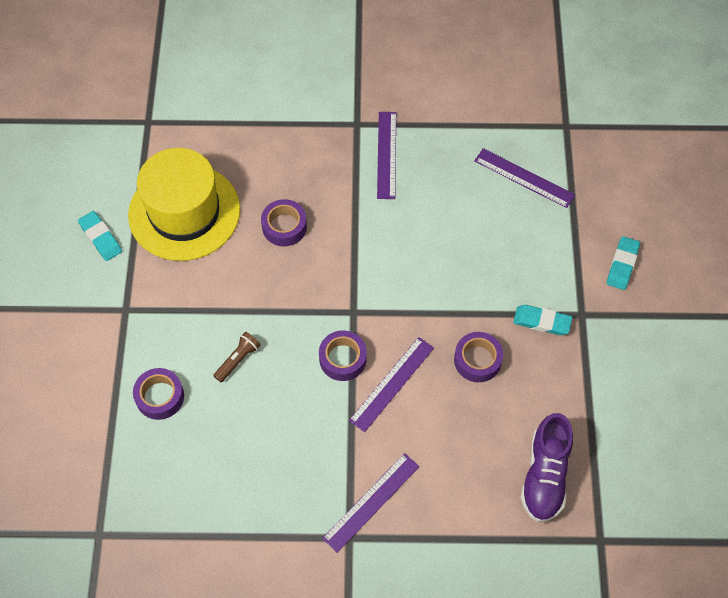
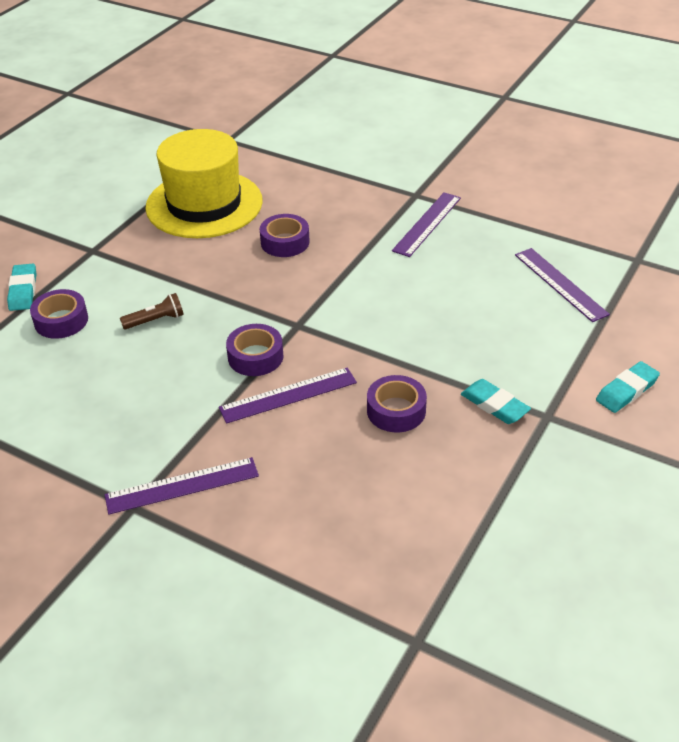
camera: 30 degrees right, 20 degrees down
turquoise eraser [78,211,122,261] -> turquoise eraser moved to [7,264,37,311]
purple shoe [521,413,573,522] -> none

